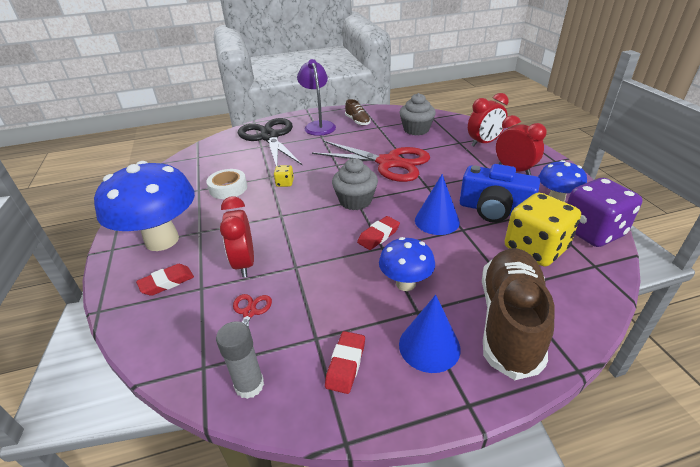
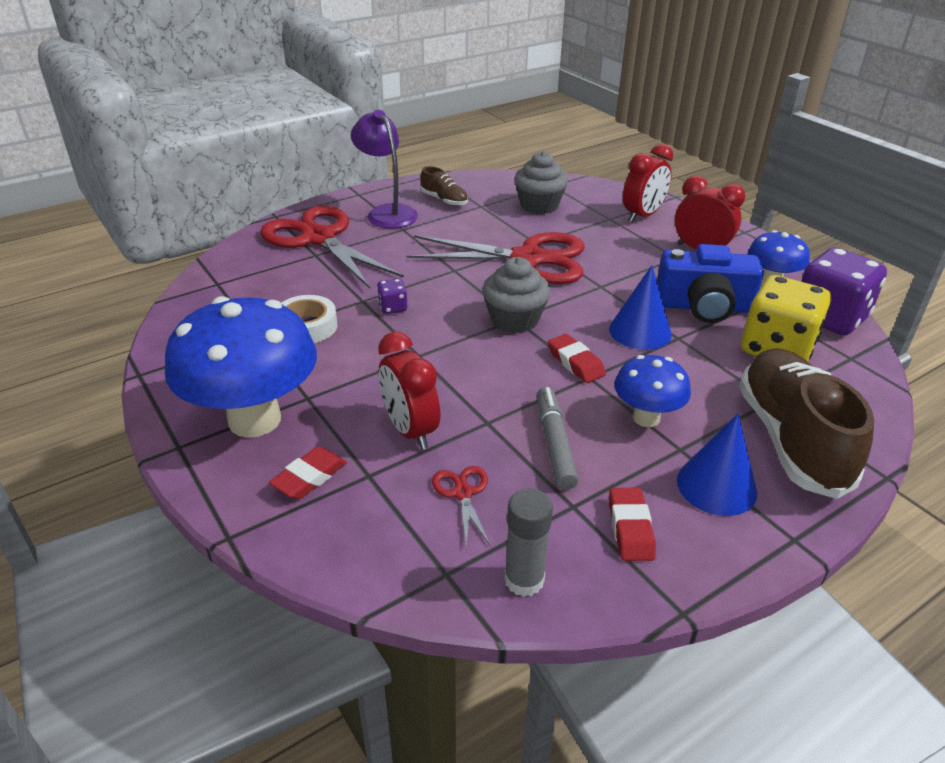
camera: 20 degrees left, 0 degrees up
black scissors [238,118,303,166] -> red scissors [260,205,404,288]
yellow dice [274,165,294,187] -> purple dice [377,279,407,314]
red eraser [357,216,400,250] -> red eraser turned 60 degrees counterclockwise [548,334,606,383]
none -> grey marker [537,387,579,490]

